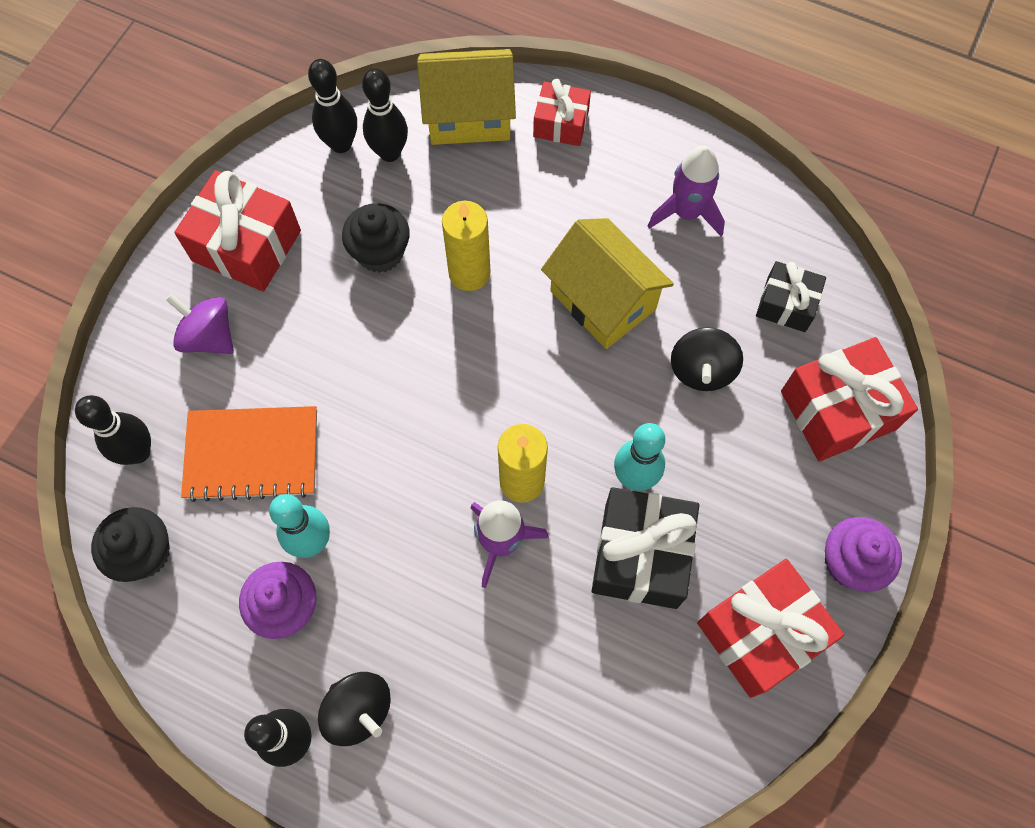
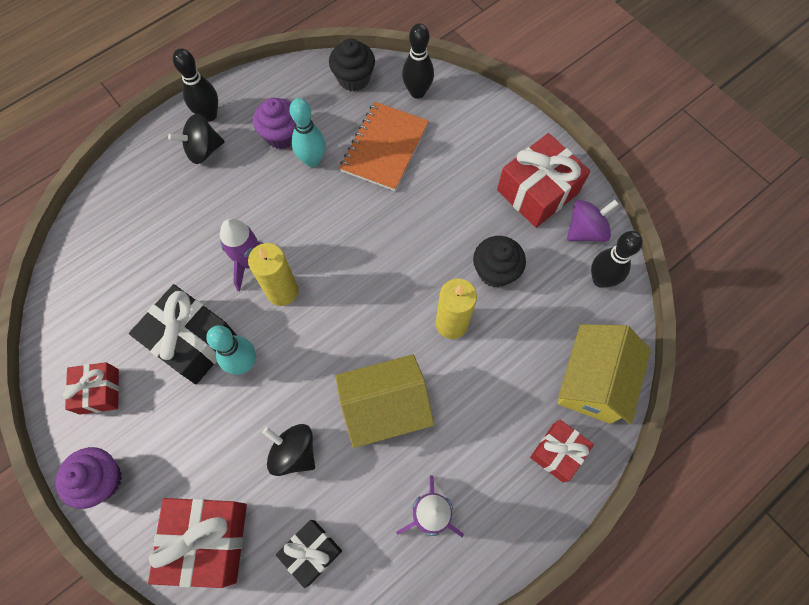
camera: 115 degrees right, 0 degrees up
purple spinning top [166,294,234,354] -> purple spinning top moved to [567,200,619,242]
black bowling pin [362,68,408,162] -> none
red gift [697,559,844,698] -> red gift [63,362,119,415], size x0.60

